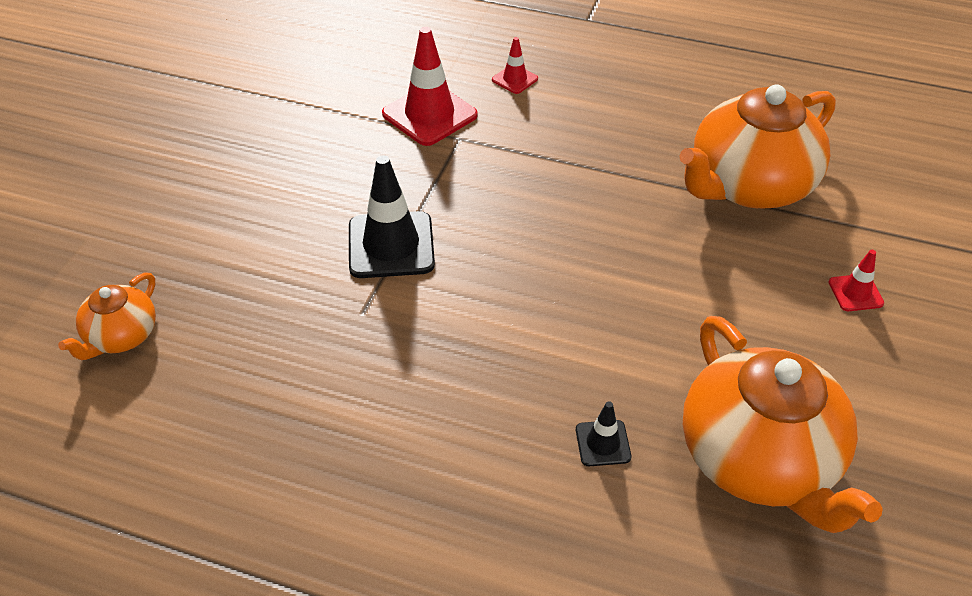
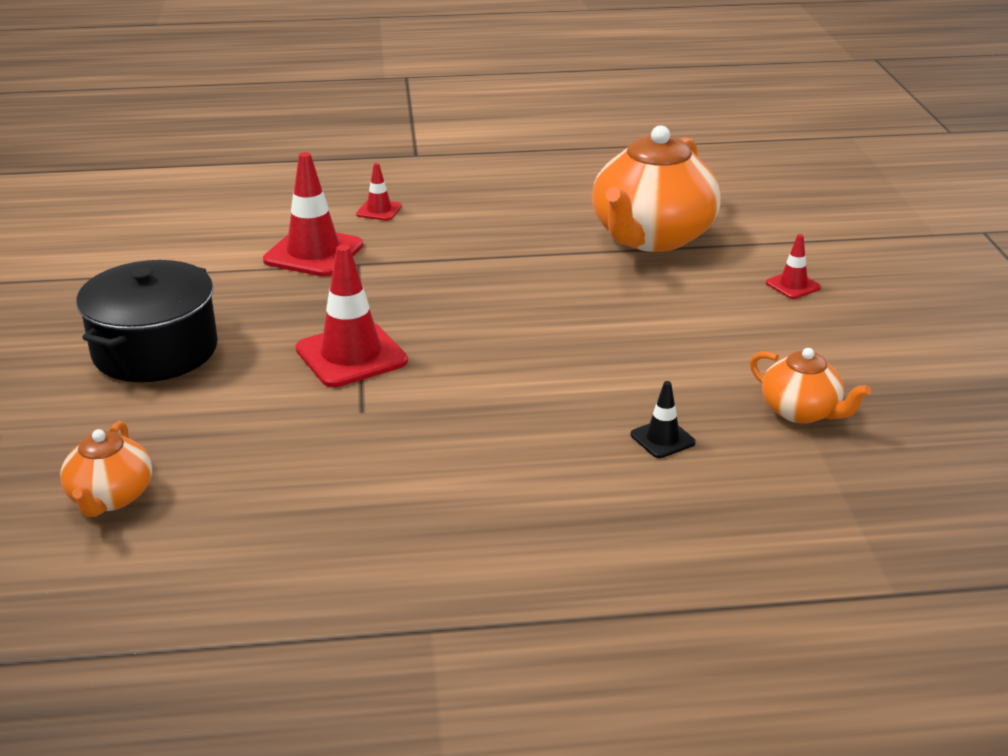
camera: 25 degrees left, 15 degrees down
black traffic cone [349,155,435,278] -> red traffic cone [296,245,408,387]
orange teapot [683,316,883,533] -> orange teapot [750,348,871,424], size x0.51
none -> black pot [76,260,218,382]

